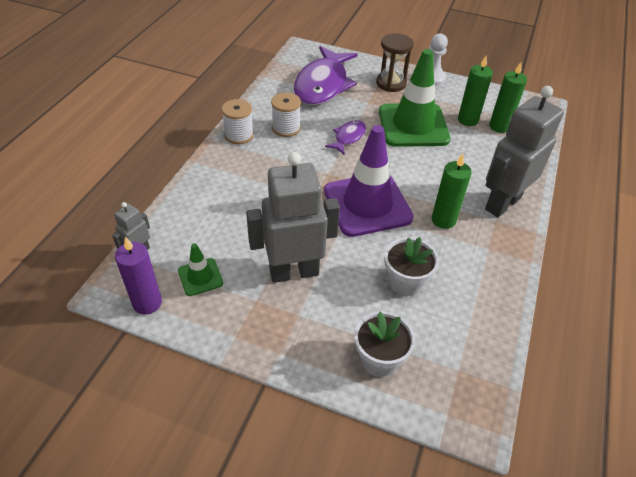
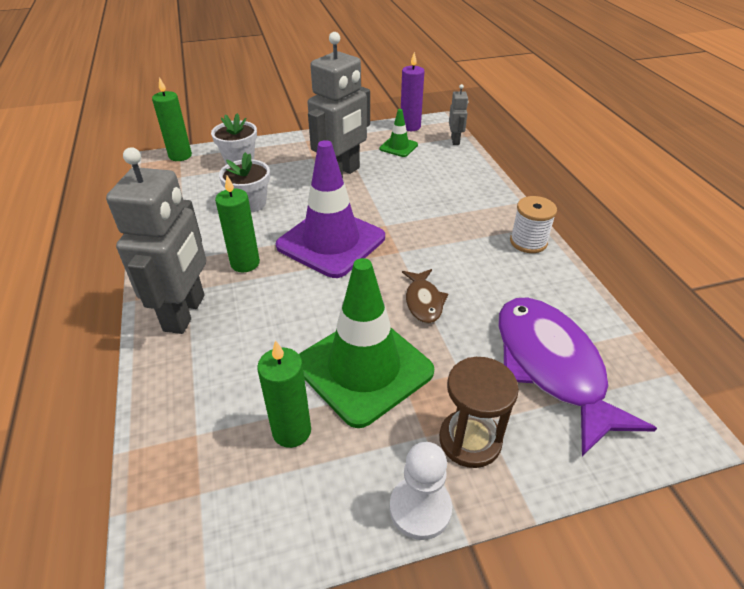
camera: 145 degrees right, 5 degrees down
white spool [271,92,301,137] -> none
purple fish [325,120,366,155] -> brown fish [402,269,448,323]
green candle [489,62,527,133] -> green candle moved to [152,77,192,161]

